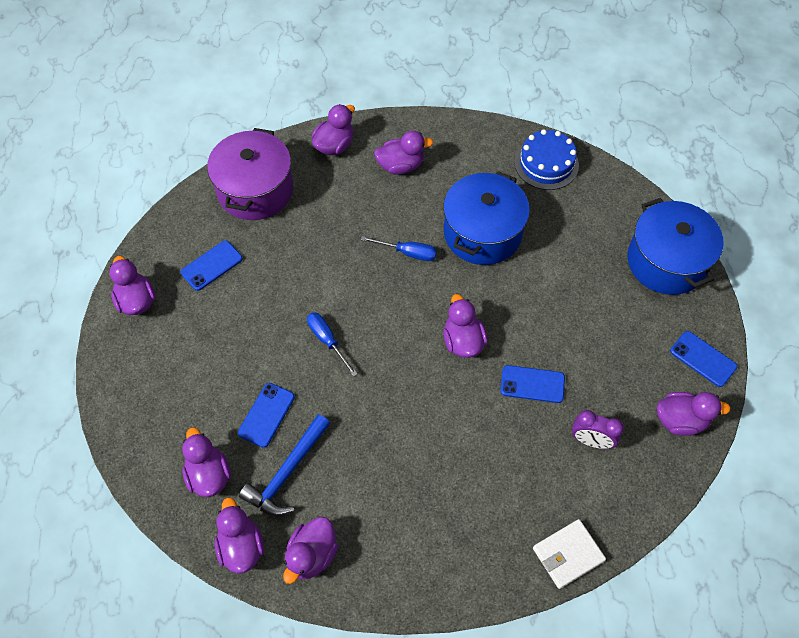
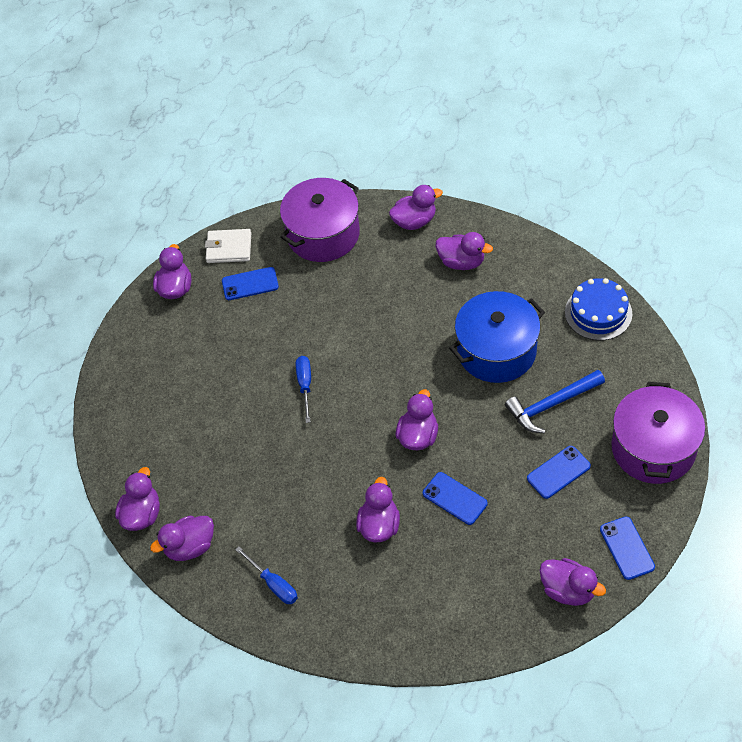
camera: 35 degrees right, 5 degrees down
purple duck [182,427,231,497] -> purple duck moved to [356,477,400,542]
blue phone [238,383,295,448] -> blue phone moved to [527,446,591,499]
blue hammer [239,414,331,516] -> blue hammer moved to [505,370,605,433]
blue screwdriver [361,236,437,261] -> blue screwdriver moved to [235,546,298,604]
white wallet [533,519,606,589] -> white wallet moved to [205,229,251,263]
purple clock [572,410,624,449] -> none
blue pot [628,198,724,295] -> purple pot [611,382,705,484]

